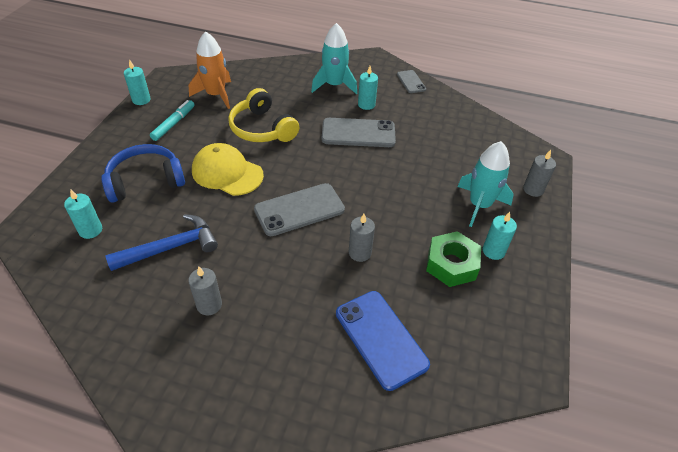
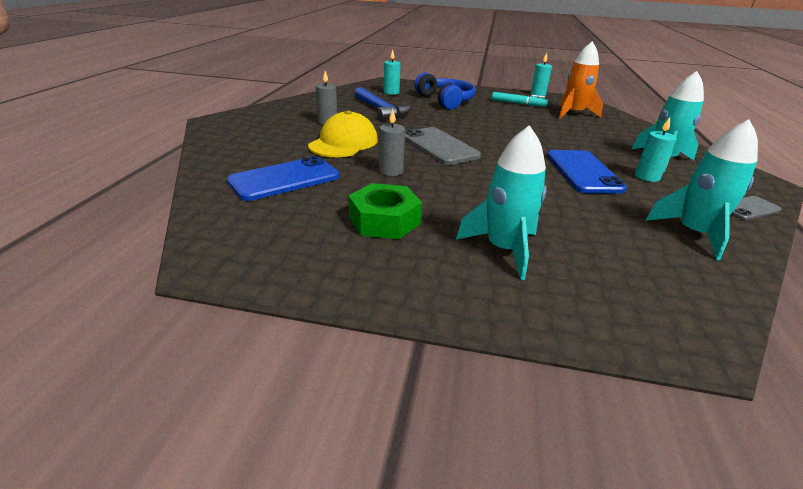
camera: 85 degrees right, 15 degrees down
yellow cap [192,143,264,196] -> yellow cap moved to [308,110,378,157]
yellow headphones [228,88,299,142] -> none
grey phone [322,118,396,147] -> blue phone [547,150,627,193]
turquoise candle [483,212,517,260] -> none
grey candle [523,150,556,197] -> none
none -> turquoise rocket [645,119,758,260]

